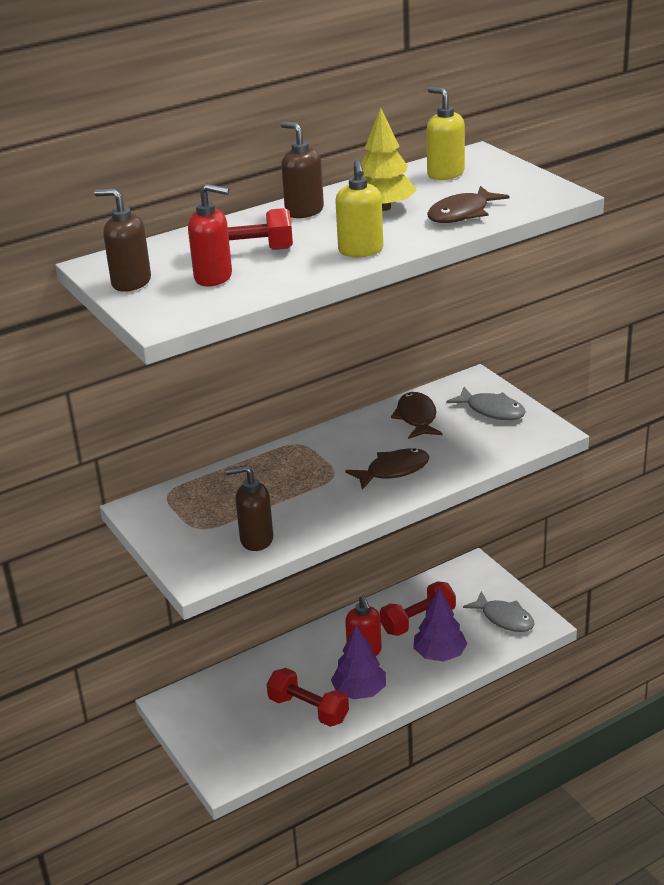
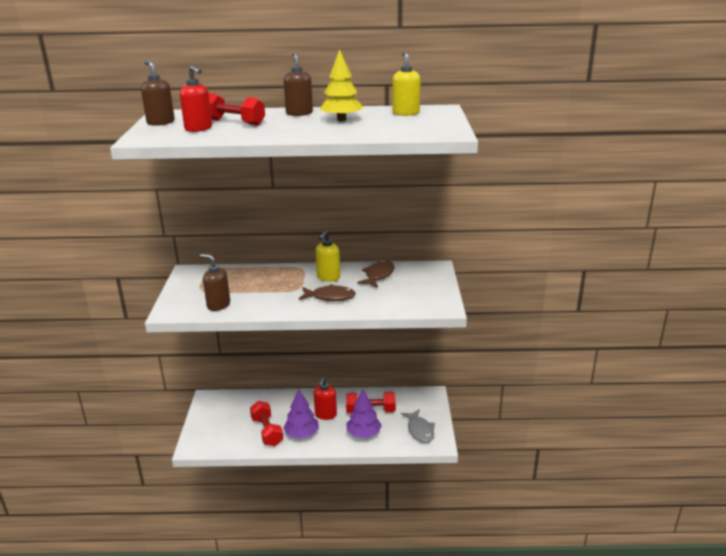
camera: 30 degrees right, 5 degrees down
yellow soap dispenser [335,159,383,257] -> yellow soap dispenser moved to [315,230,340,282]
brown fish [427,186,510,223] -> none
grey fish [446,387,526,420] -> none

